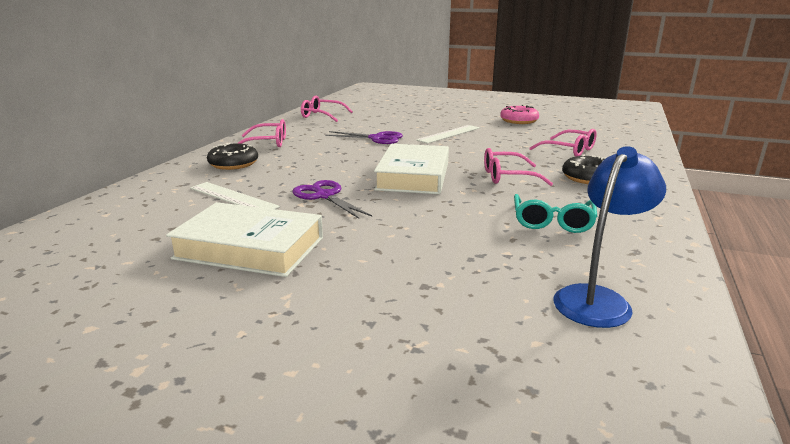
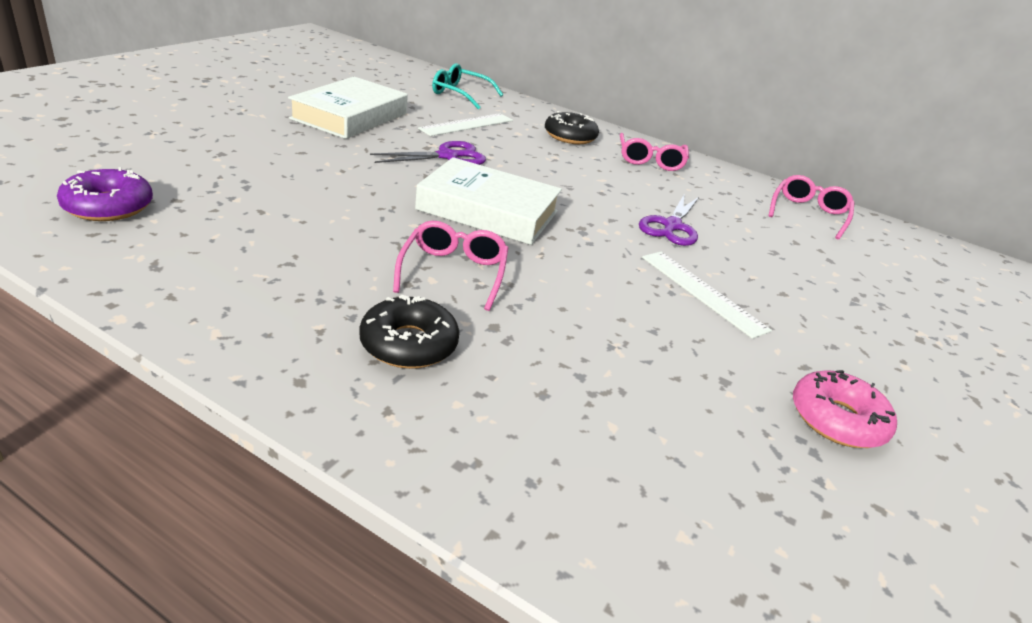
camera: 95 degrees right, 10 degrees up
turquoise glasses [514,194,598,233] -> turquoise glasses moved to [432,63,503,109]
pink glasses [529,129,597,157] -> none
blue lamp [553,146,666,328] -> purple donut [57,167,153,221]

